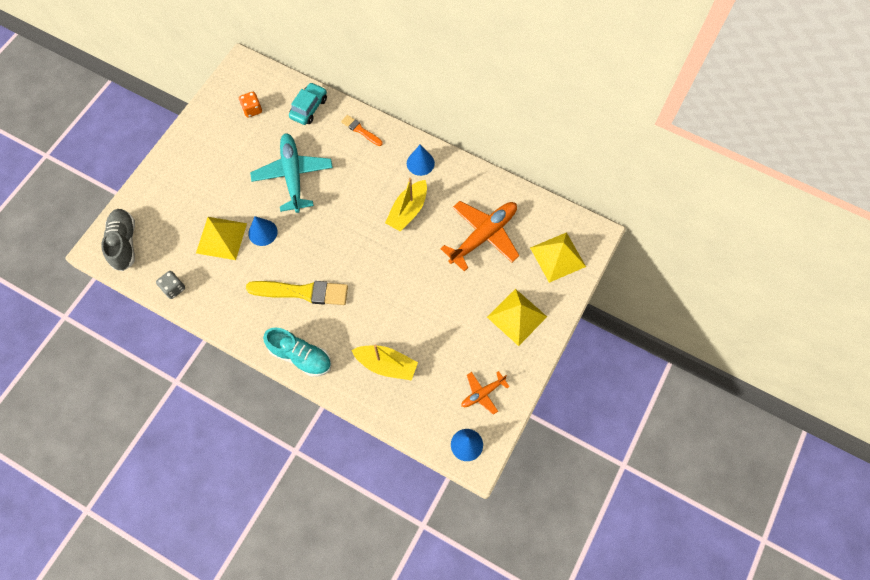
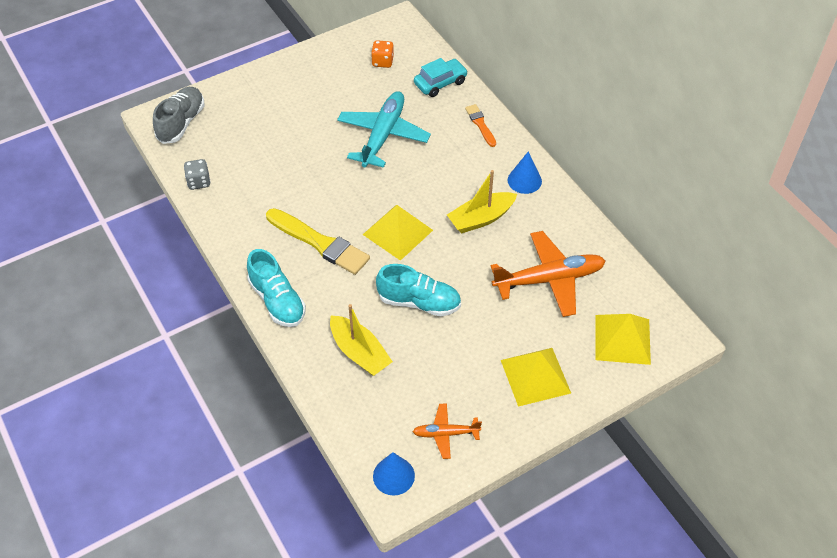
camera: 30 degrees right, 15 degrees down
yellow pyramid [196,217,247,260] -> yellow pyramid moved to [363,205,433,261]
blue cone [248,216,278,246] -> none
none -> turquoise shoe [376,264,461,316]

